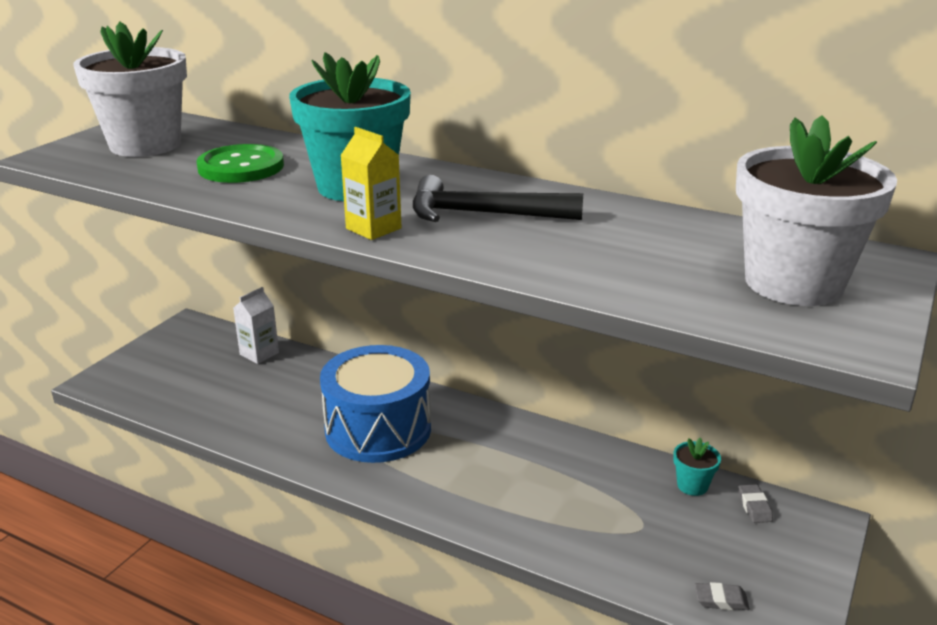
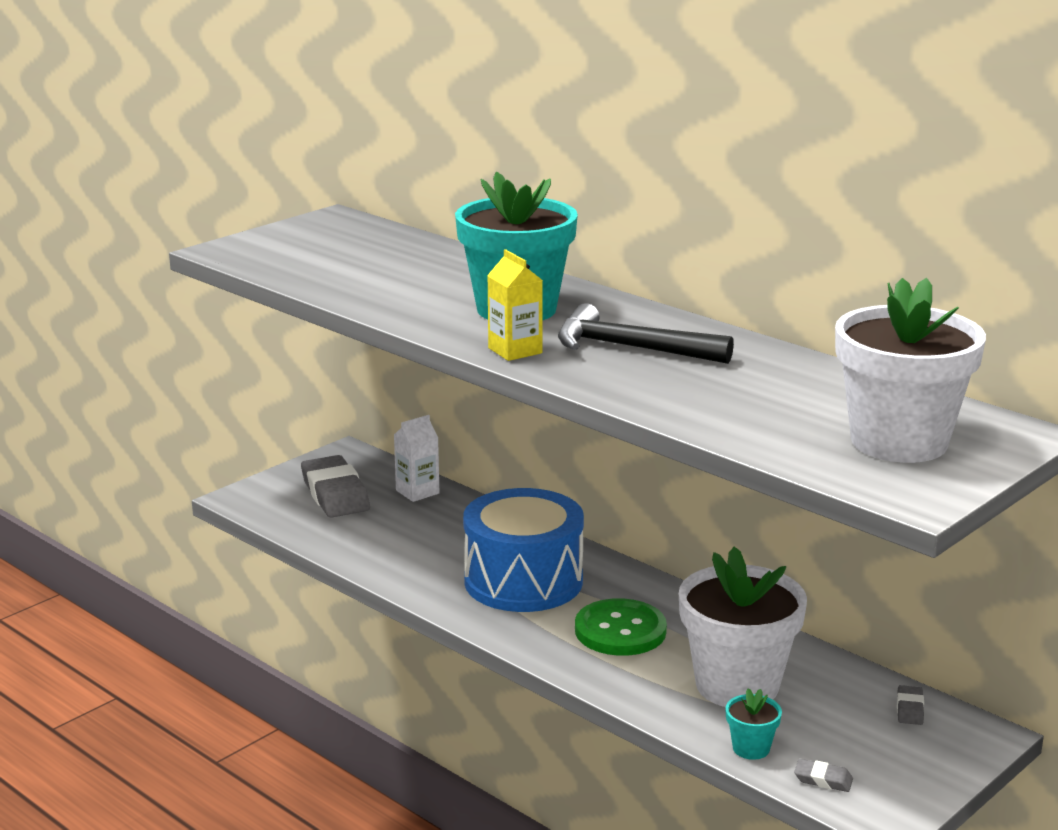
camera: 15 degrees right, 5 degrees down
white flower pot [73,22,187,157] -> white flower pot moved to [679,547,807,707]
green button [196,144,284,183] -> green button moved to [575,598,667,656]
turquoise flower pot [673,438,721,496] -> turquoise flower pot moved to [725,688,782,760]
none -> grey eraser [301,455,370,518]

